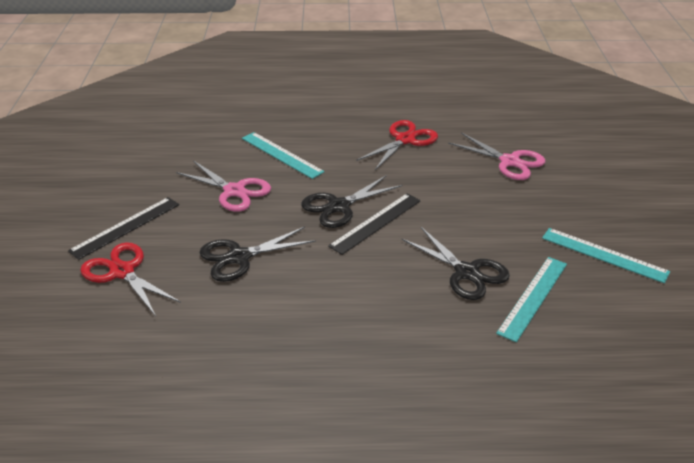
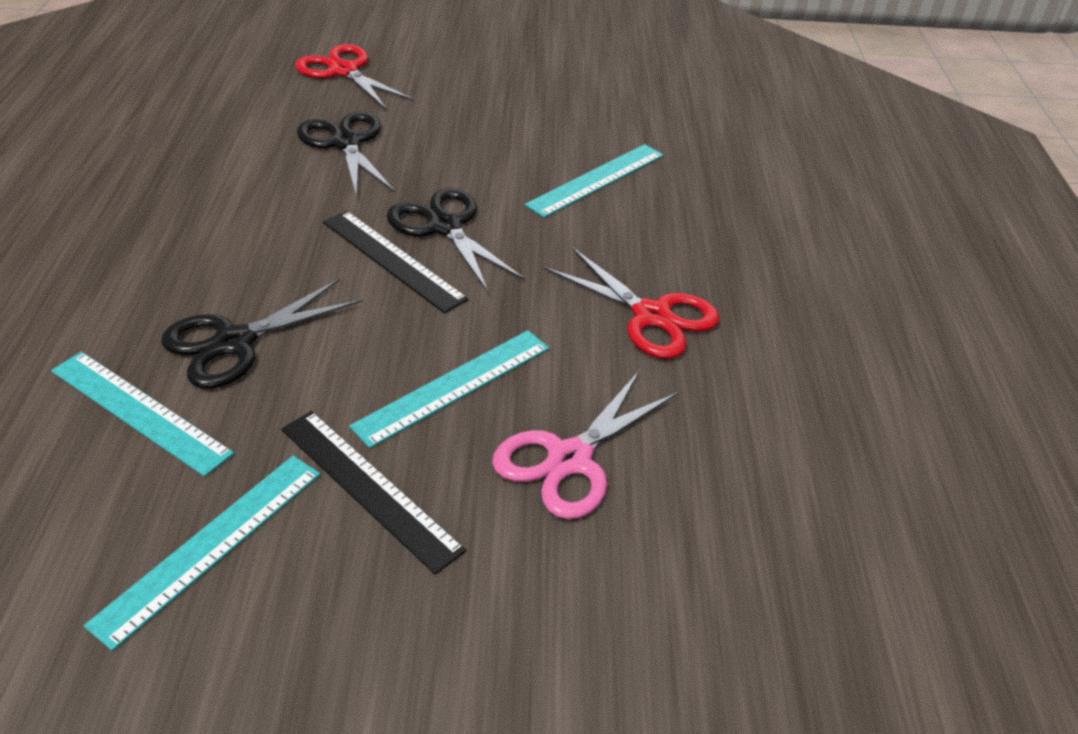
camera: 90 degrees right, 5 degrees up
black ruler [68,197,179,260] -> black ruler moved to [281,411,466,575]
red scissors [80,242,181,316] -> red scissors turned 90 degrees counterclockwise [295,44,415,109]
pink scissors [176,160,271,212] -> none
none -> turquoise ruler [349,330,549,448]

